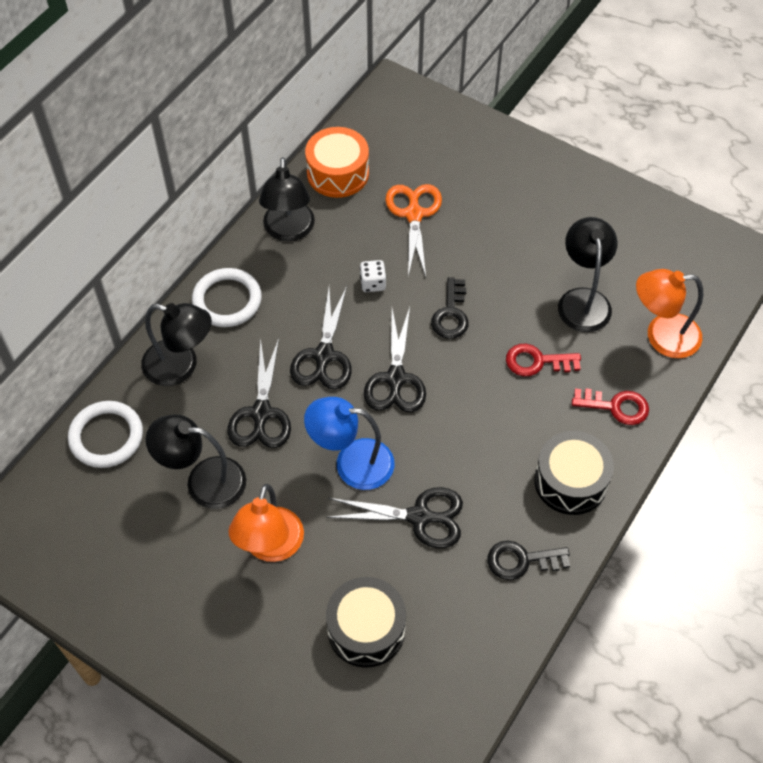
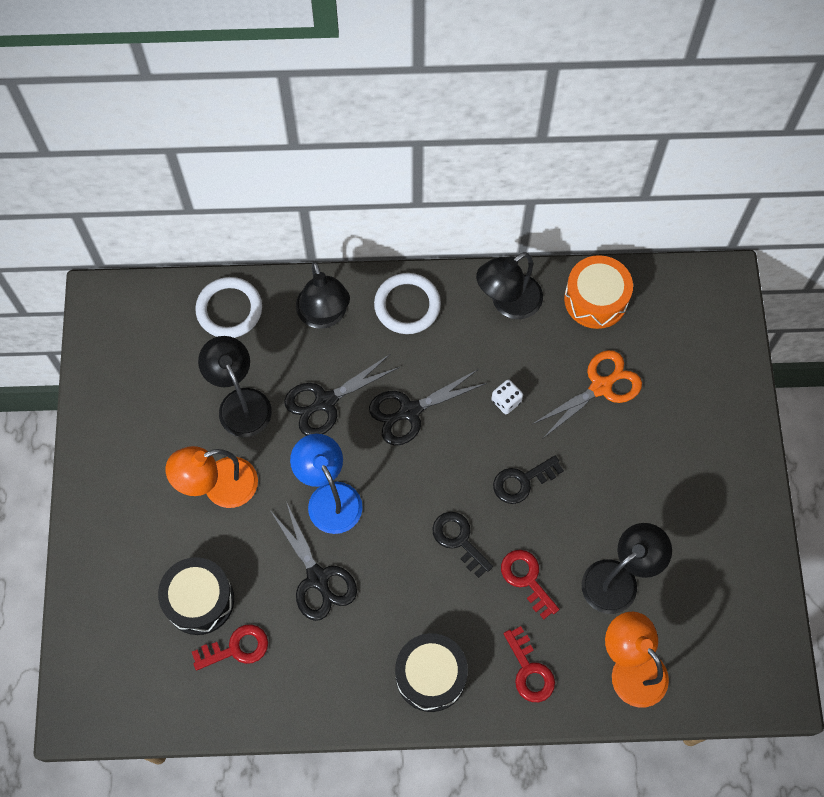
camera: 55 degrees right, 10 degrees up
black scissors [364,307,426,412] -> none
black key [487,541,570,580] -> black key moved to [432,512,493,578]
none -> red key [192,624,268,670]

